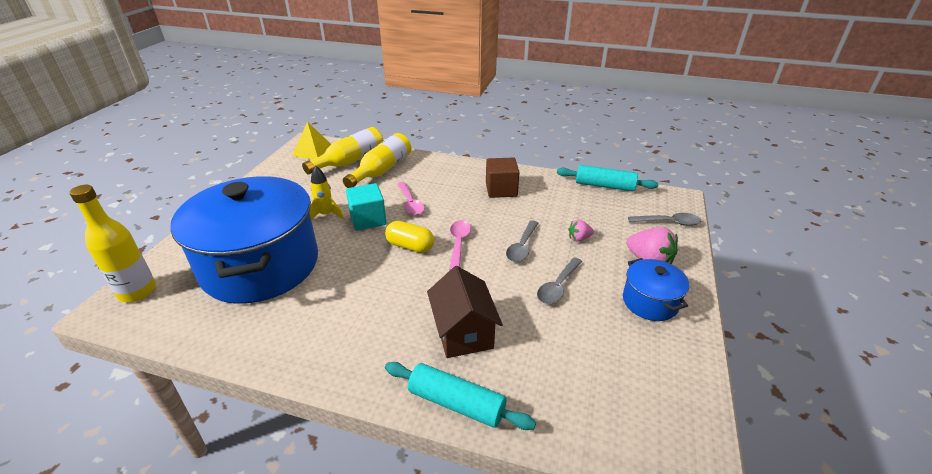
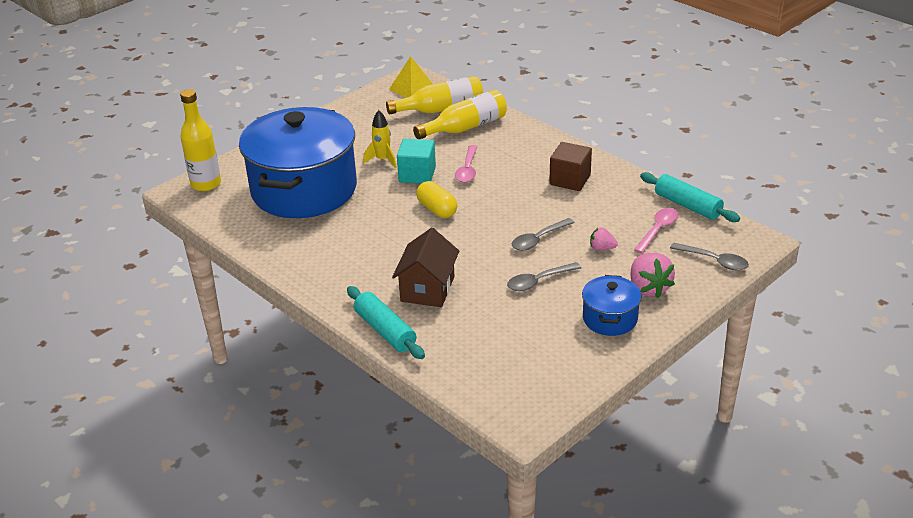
camera: 30 degrees right, 0 degrees up
pink spoon [449,220,471,270] -> pink spoon moved to [634,208,679,254]

